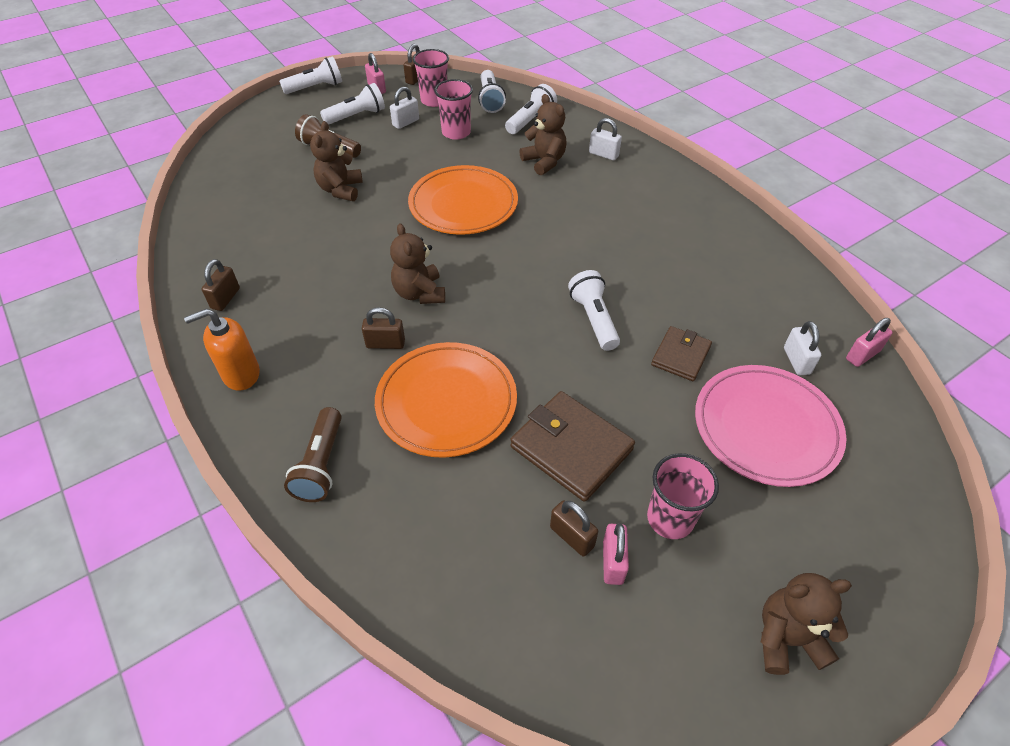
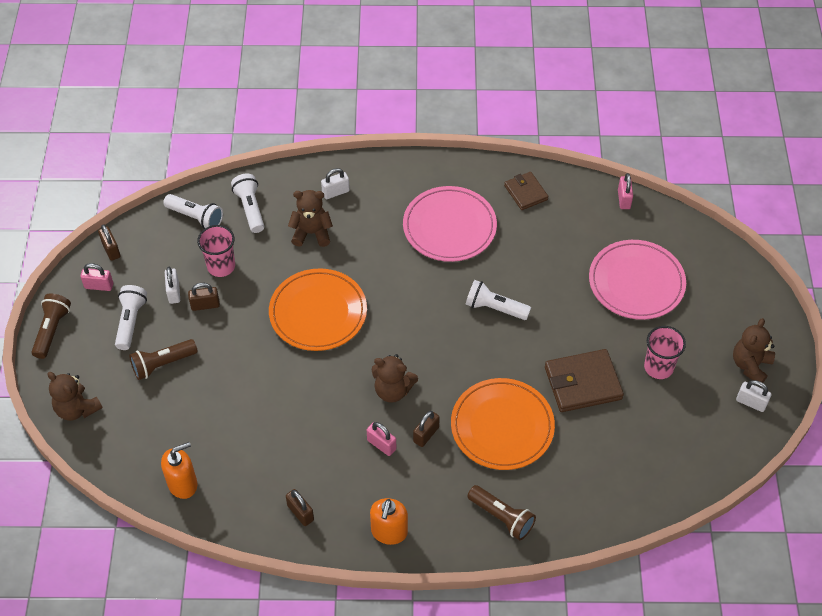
camera: 55 degrees left, 5 degrees up
white flashlight [279,56,342,94] -> brown flashlight [32,294,71,359]
brown teddy bear [310,121,363,201] -> brown teddy bear moved to [47,372,103,421]
pink cup [413,49,449,107] -> none
brown padlock [550,500,598,557] -> brown padlock moved to [188,283,220,311]
pink padlock [603,523,629,585] -> pink padlock moved to [367,422,396,456]
brown wallet [651,326,712,381] -> brown wallet moved to [504,172,548,210]
white padlock [784,321,821,375] -> white padlock moved to [736,380,772,412]
none -> orange soap dispenser [161,442,197,499]
none -> pink plate [403,186,497,262]

